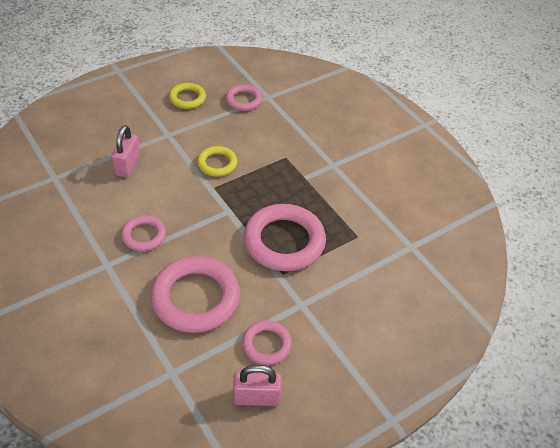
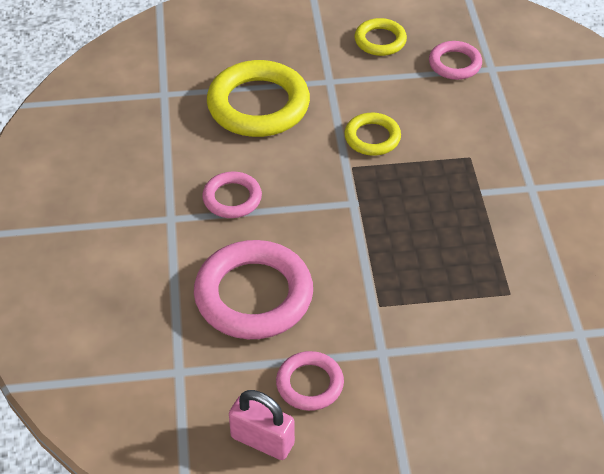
camera: 30 degrees right, 0 degrees up
pink padlock [111,125,140,177] -> yellow ring [207,60,310,137]
pink ring [244,204,326,271] -> none

